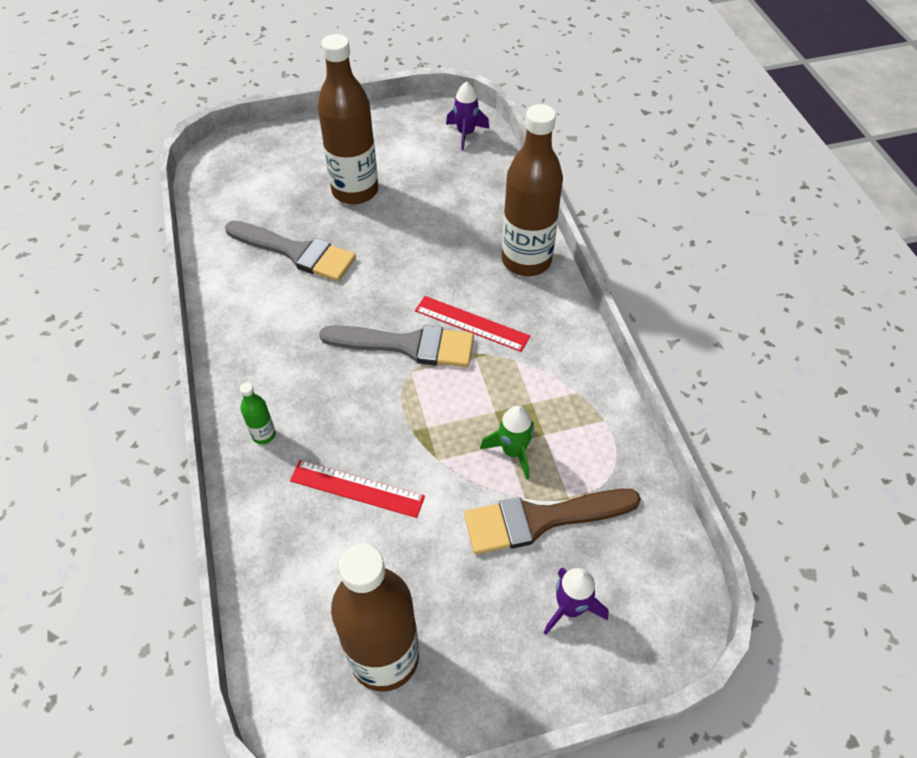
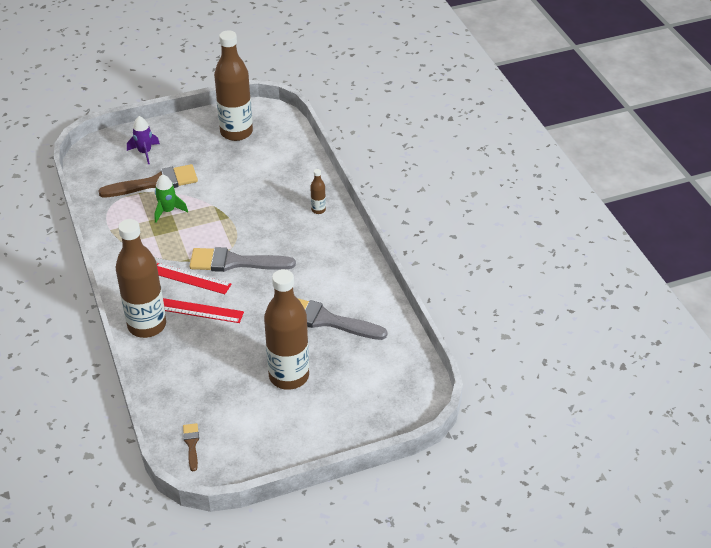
camera: 175 degrees right, 10 degrees down
green bottle [240,382,276,444] -> brown bottle [310,169,326,214]
red ruler [290,460,425,518] -> red ruler moved to [163,298,244,323]
purple rocket [446,81,490,151] -> brown brush [183,423,199,471]

